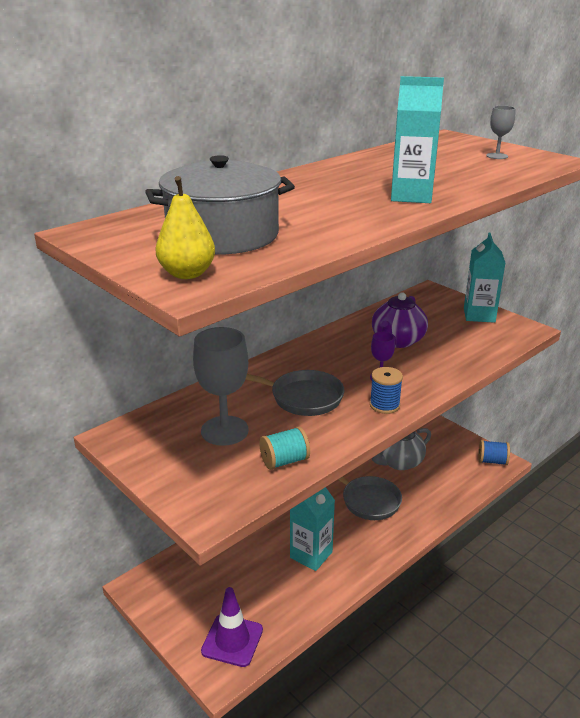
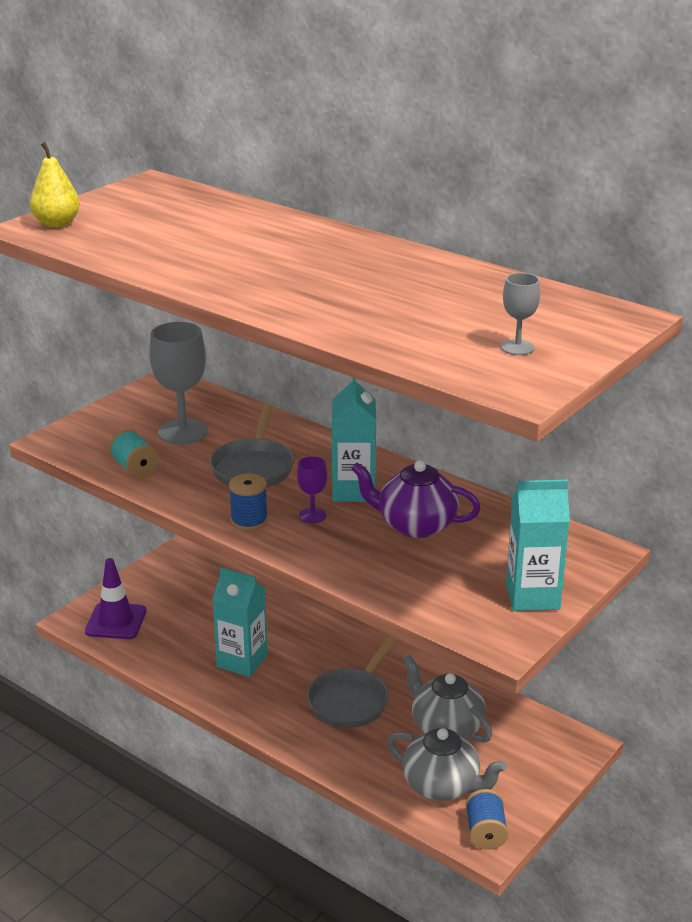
camera: 80 degrees right, 0 degrees up
grey pot [145,155,295,255] -> none
turquoise carton [391,76,444,203] -> turquoise carton moved to [332,377,376,502]
none -> grey teapot [387,728,507,801]

